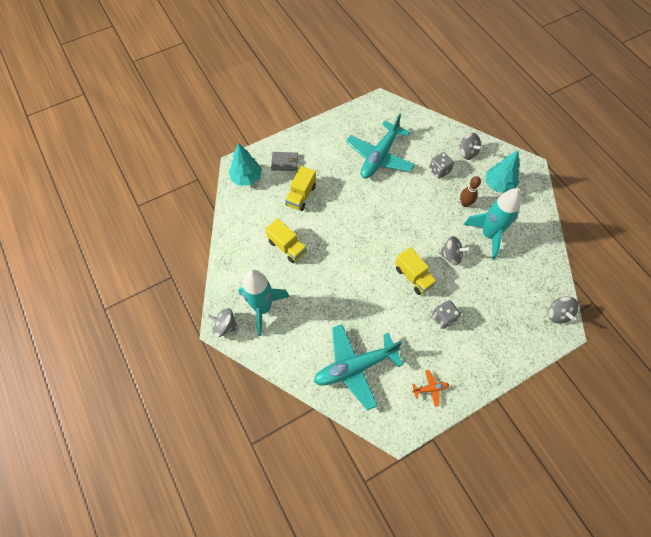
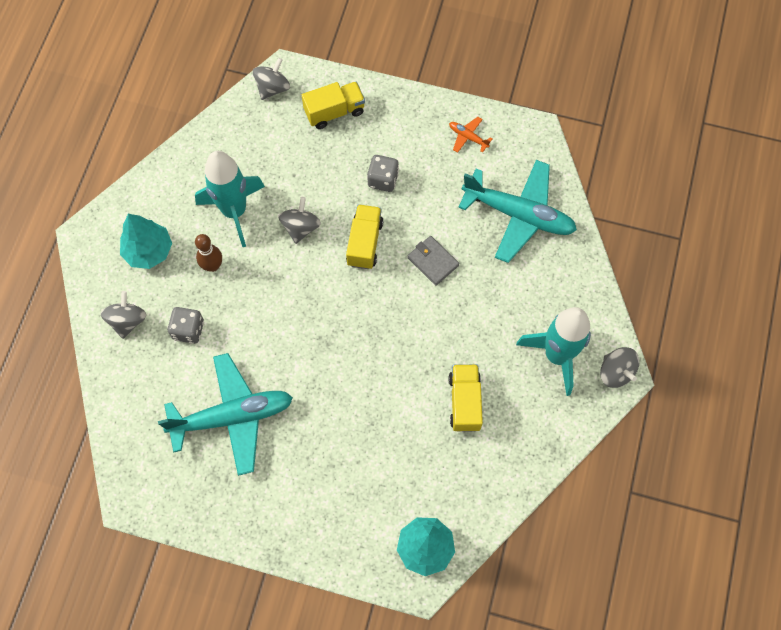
camera: 135 degrees left, 5 degrees up
grey wallet [271,152,298,171] -> grey wallet moved to [407,236,459,286]
yellow truck [285,166,316,211] -> yellow truck moved to [302,82,365,129]
grey spinning top [439,236,470,265] -> grey spinning top turned 45 degrees clockwise [278,197,321,244]

